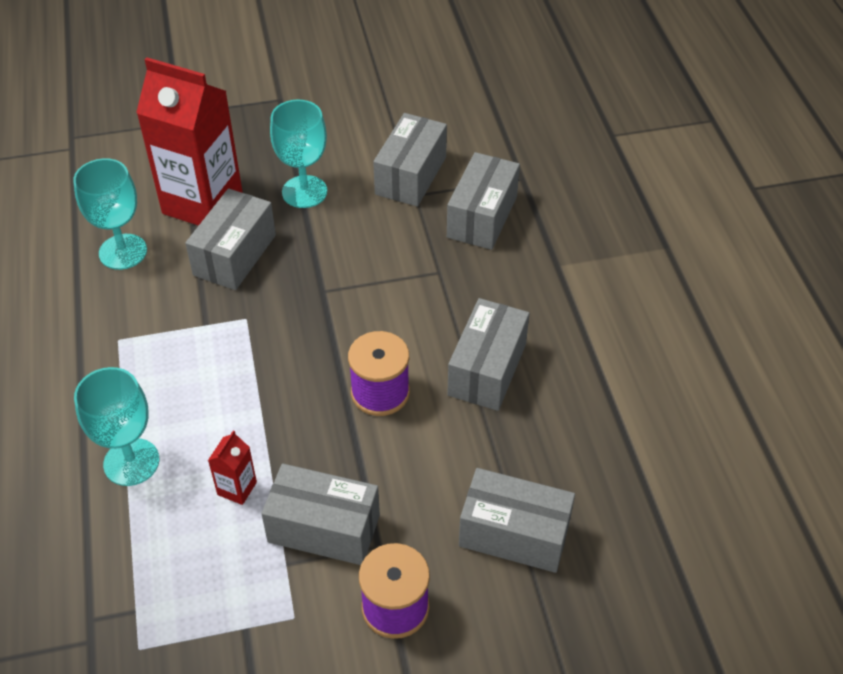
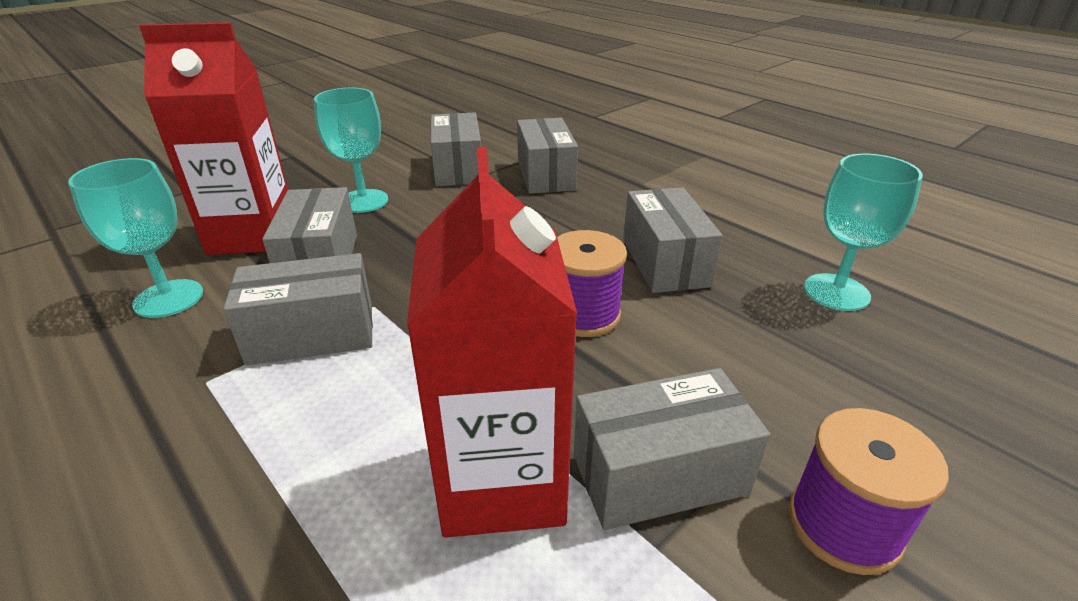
camera: 30 degrees left, 15 degrees down
turquoise goblet [74,367,159,486] -> turquoise goblet moved to [804,154,923,311]
red carton [208,430,257,505] -> red carton [407,147,577,538], size x2.48
grey box [459,468,575,573] -> grey box moved to [223,253,373,366]

